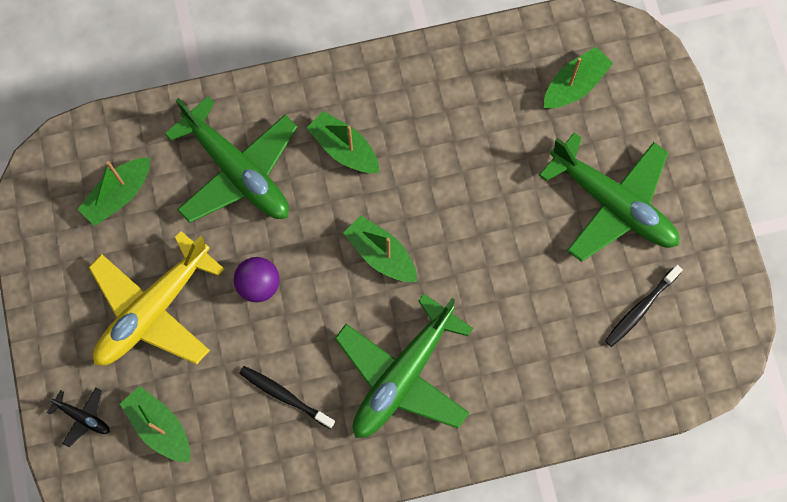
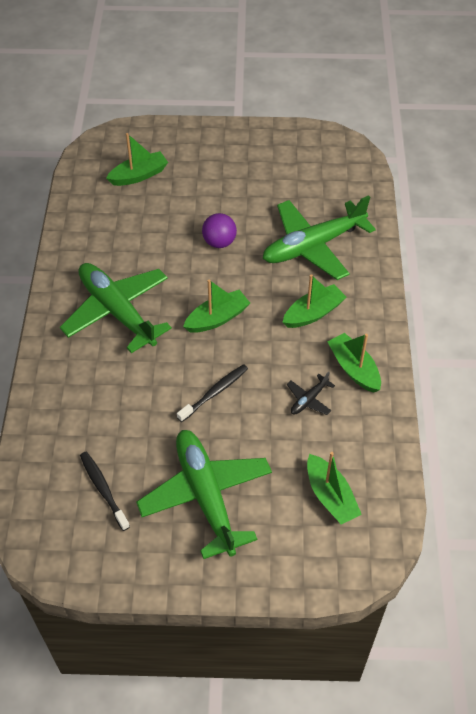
camera: 105 degrees right, 20 degrees down
black plane [47,388,110,447] -> black plane moved to [287,372,335,415]
green boat [77,158,150,226] -> green boat moved to [327,333,381,393]
yellow plane [89,231,224,366] -> none
black toothbrush [239,366,335,429] -> black toothbrush moved to [177,364,248,422]
green plane [539,132,679,262] -> green plane turned 105 degrees clockwise [136,430,272,559]

